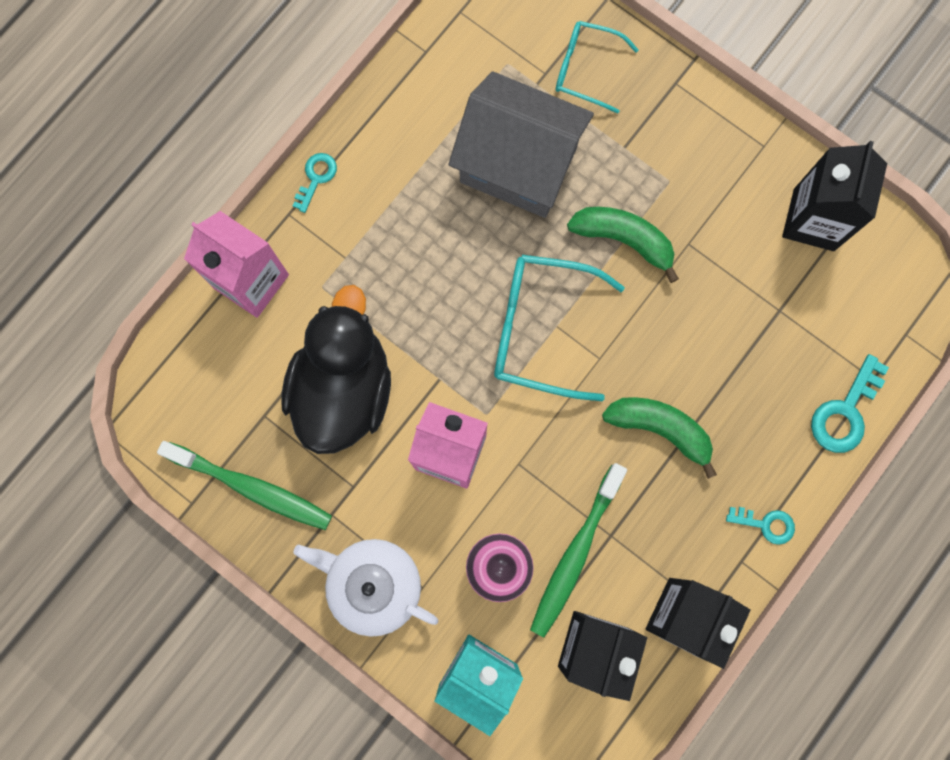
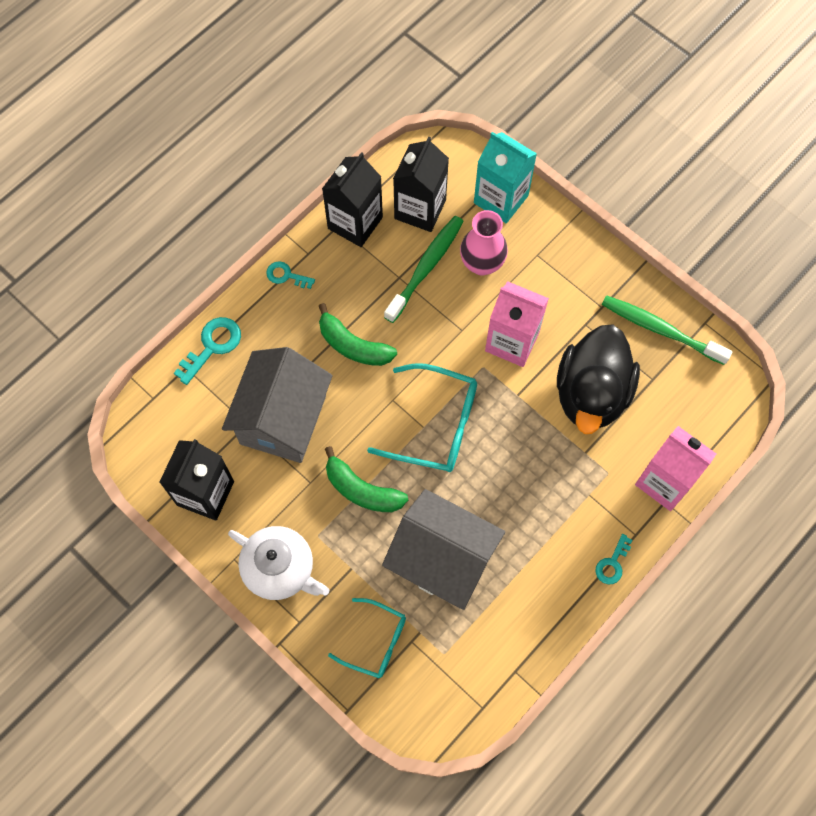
camera: 175 degrees left, 10 degrees down
white teapot [293,539,438,637] -> white teapot moved to [228,526,329,600]
none -> grey house [222,347,333,463]

